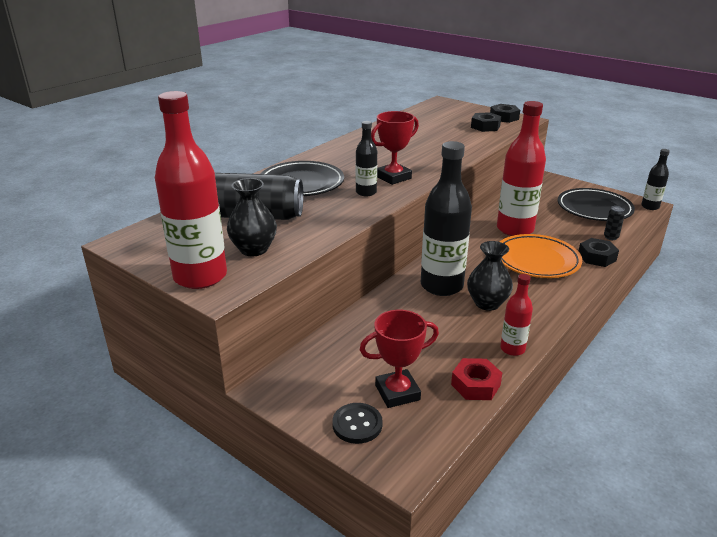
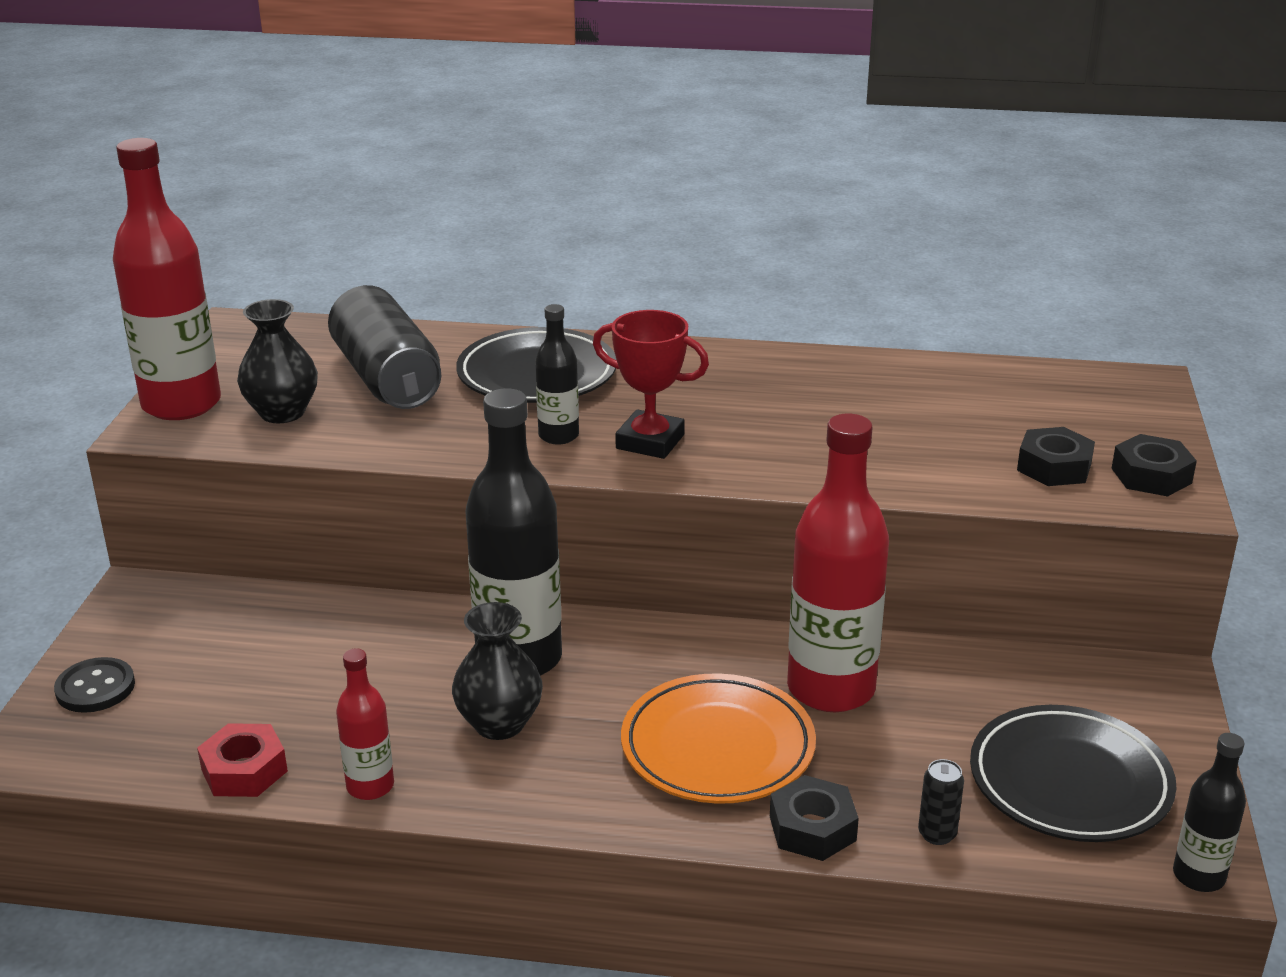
camera: 60 degrees right, 0 degrees up
red trophy [360,310,439,408] -> none

